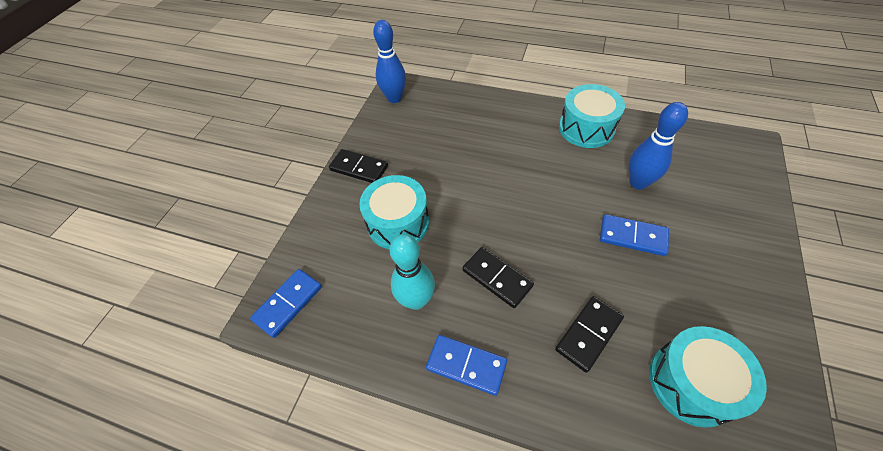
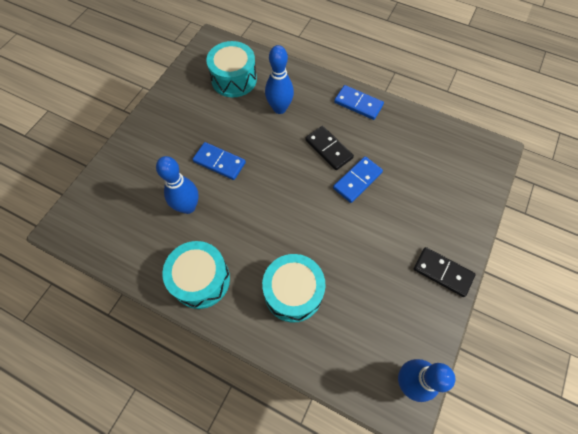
camera: 175 degrees left, 10 degrees up
blue domino [250,269,322,338] -> blue domino moved to [333,156,383,203]
turquoise drum [360,175,429,249] -> turquoise drum moved to [262,254,326,322]
turquoise bowling pin [389,234,435,310] -> none
black domino [555,296,624,373] -> blue bowling pin [265,45,294,114]

